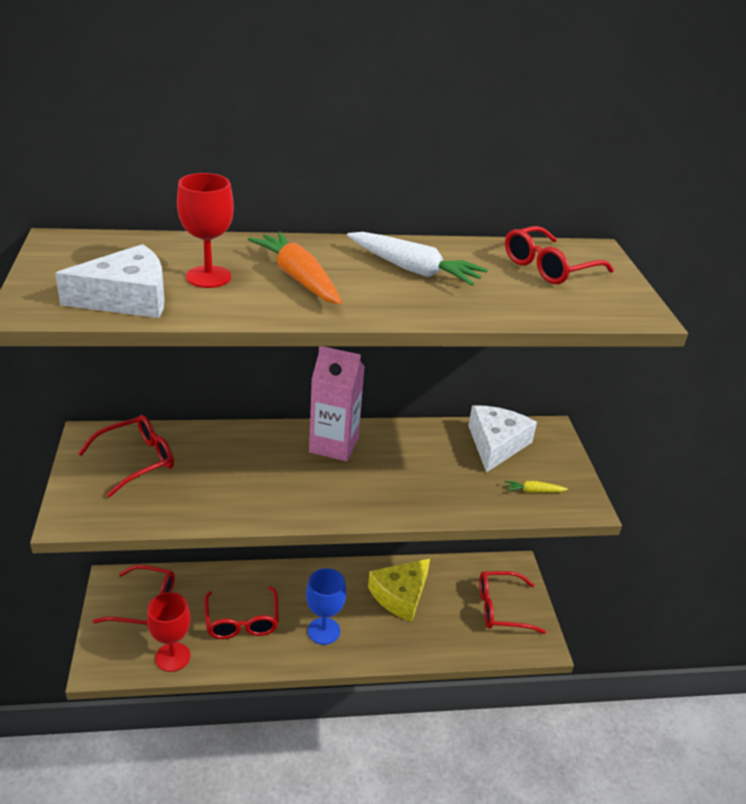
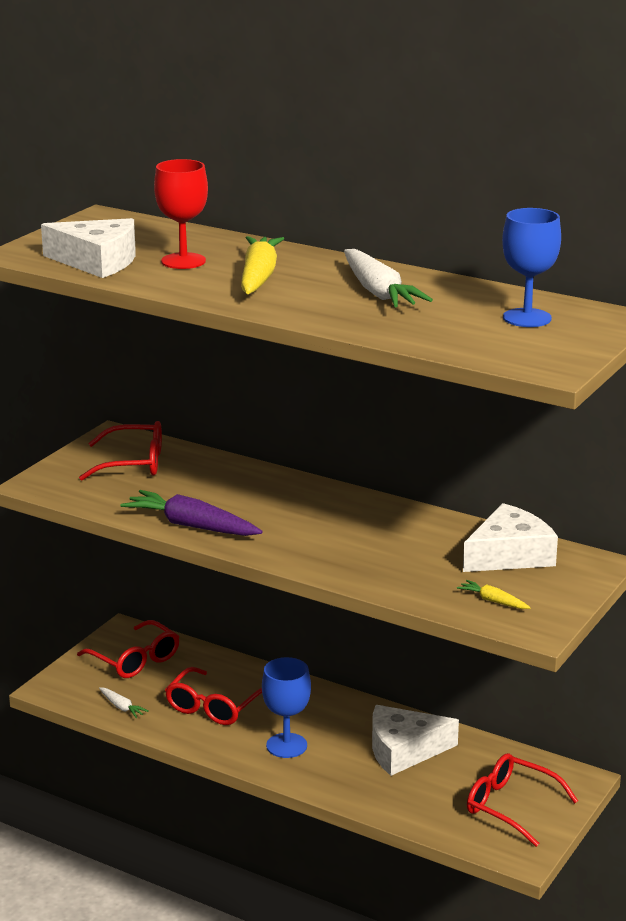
camera: 40 degrees right, 10 degrees down
red goblet [147,592,190,672] -> white carrot [99,687,149,718]
orange carrot [248,231,342,305] -> yellow carrot [241,236,284,294]
pink carton [309,347,365,461] -> none
yellow cheese [368,559,430,622] -> white cheese [372,705,459,776]
red glasses [505,226,614,284] -> blue goblet [502,208,561,327]
none -> purple carrot [120,490,263,536]

